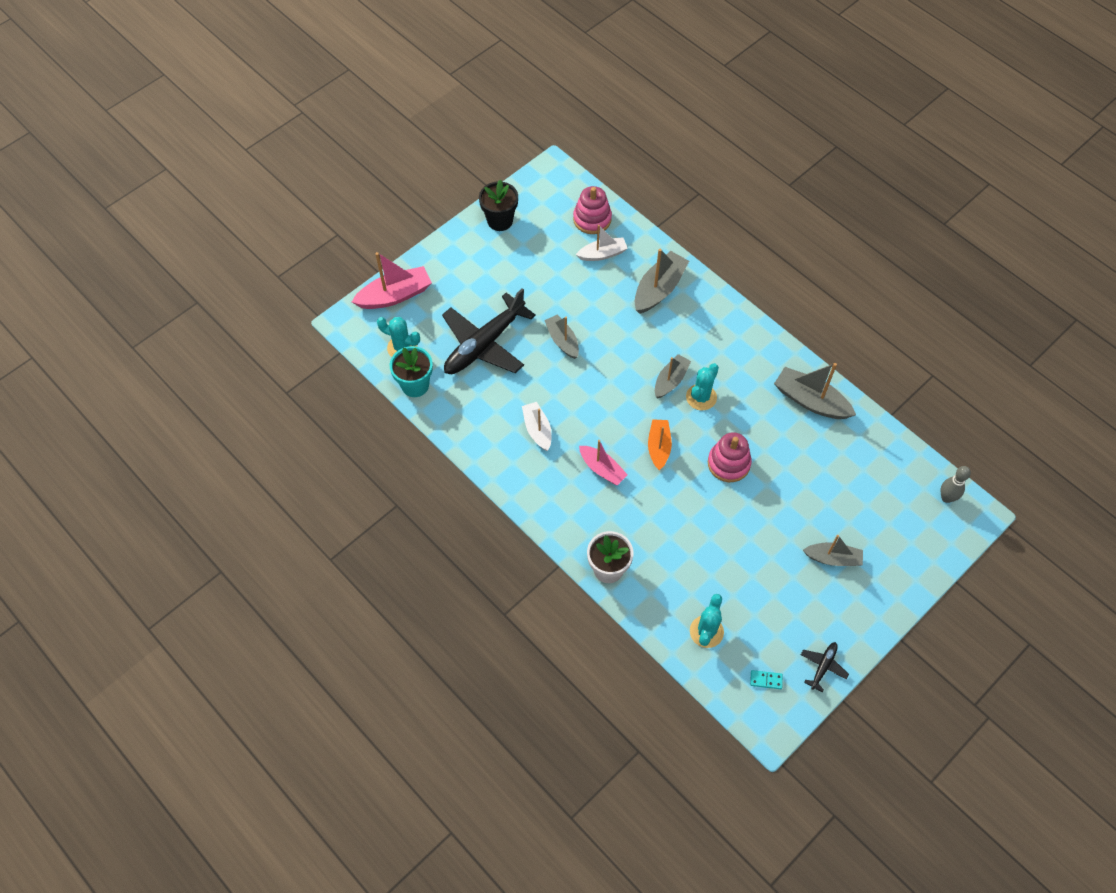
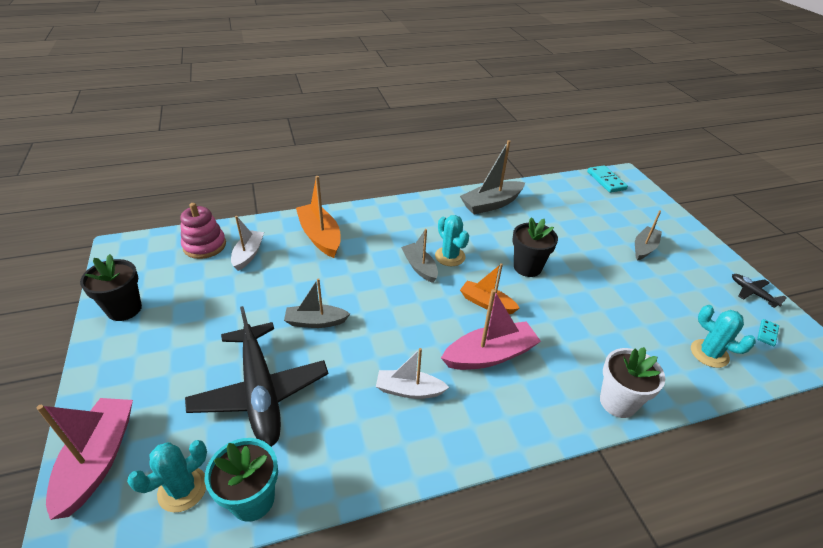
camera: 65 degrees left, 20 degrees down
pink boat [579,440,628,485] -> pink boat [441,289,541,370], size x1.52
grey boat [635,249,689,314] -> orange boat [296,176,341,258]
pink stacking toy [708,432,752,482] -> black flower pot [512,217,558,277]
grey bowling pin [940,466,971,503] -> turquoise domino [587,165,628,193]

